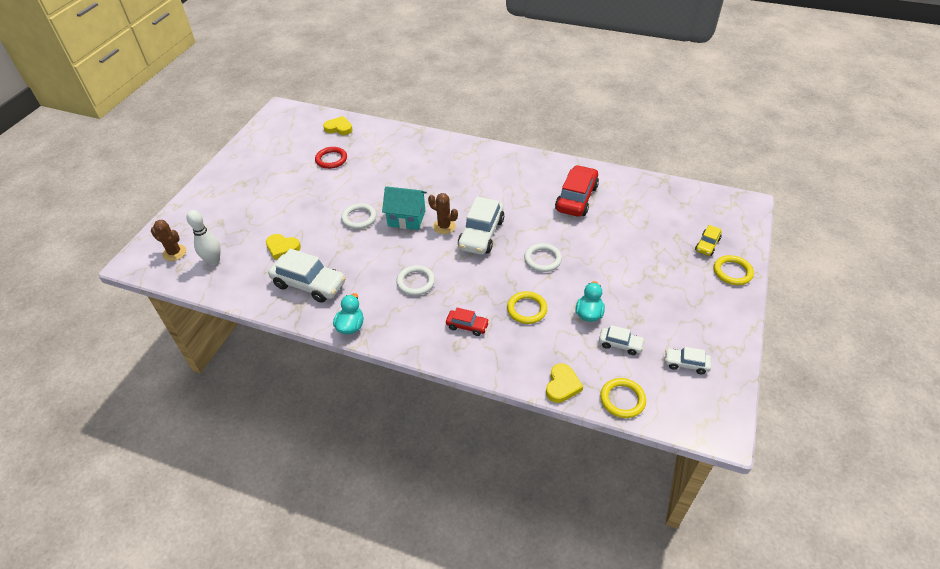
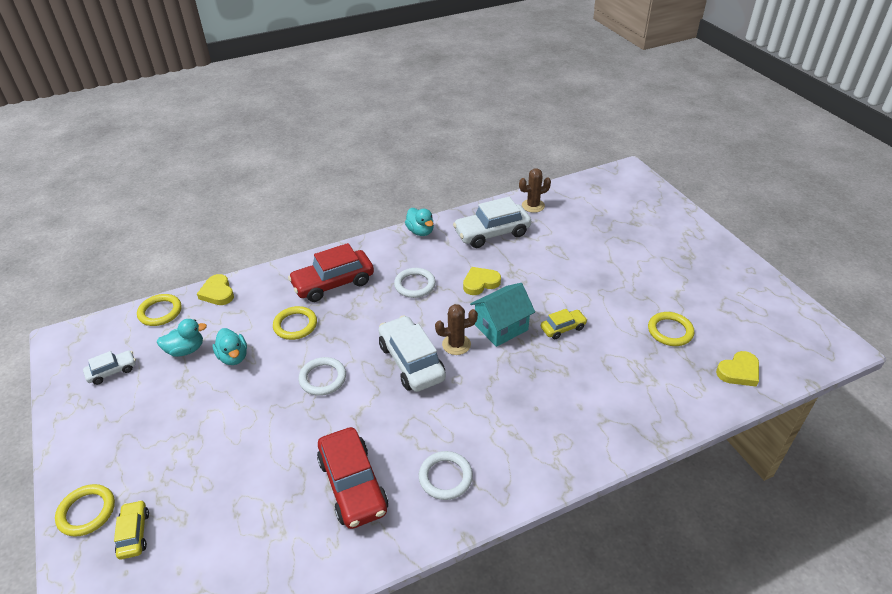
camera: 135 degrees right, 5 degrees down
brown cactus [151,220,186,261] -> brown cactus moved to [519,169,551,213]
white bowling pin [187,210,221,265] -> none
yellow heart [266,234,301,260] -> yellow heart moved to [463,267,501,295]
red ring [315,147,347,169] -> yellow ring [648,312,695,346]
white ring [341,203,376,229] -> white ring moved to [419,451,473,500]
red car [446,308,490,336] -> red car [288,243,374,302], size x1.91
white car [599,325,645,355] -> turquoise duck [157,319,207,357]
none -> yellow car [541,309,588,339]

